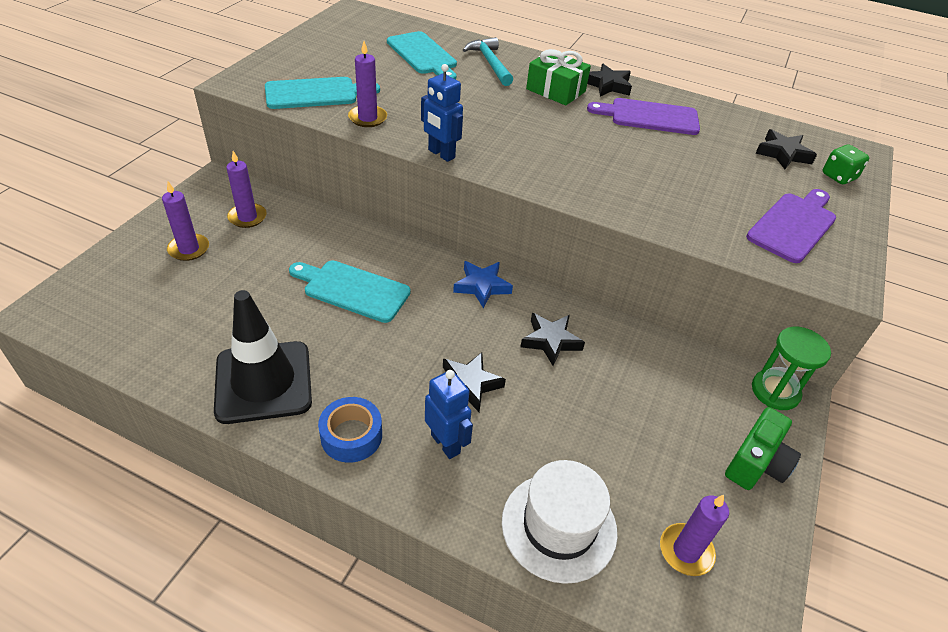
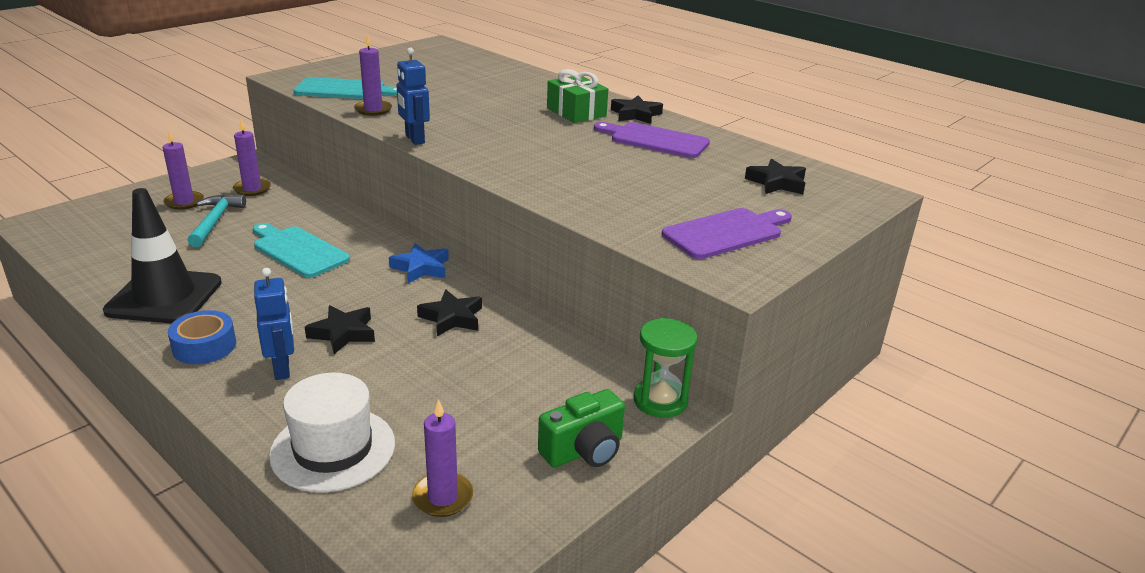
camera: 20 degrees right, 15 degrees down
turquoise cutting board [387,31,457,80] -> none
turquoise hammer [463,37,513,86] -> turquoise hammer moved to [187,194,246,247]
green dice [823,144,869,184] -> none

